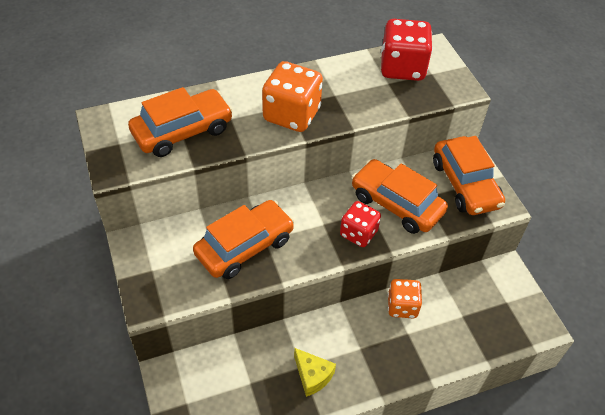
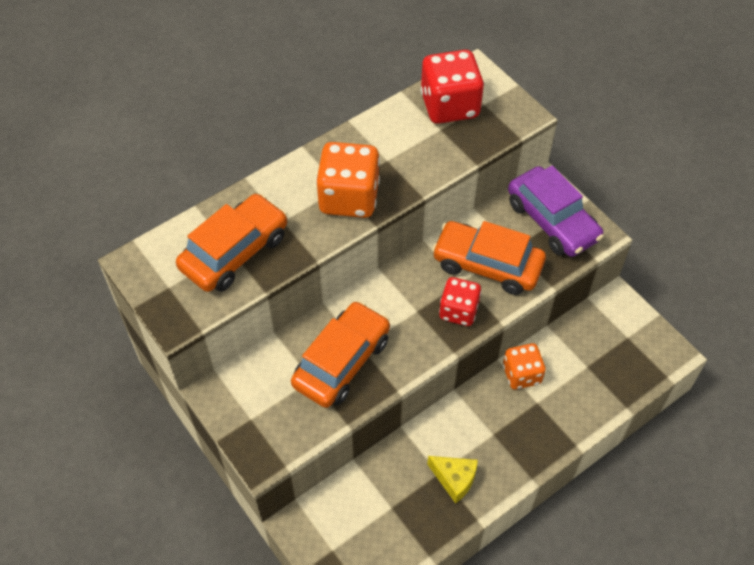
camera: 15 degrees left, 5 degrees up
orange car [433,136,505,215] -> purple car [508,166,604,257]

